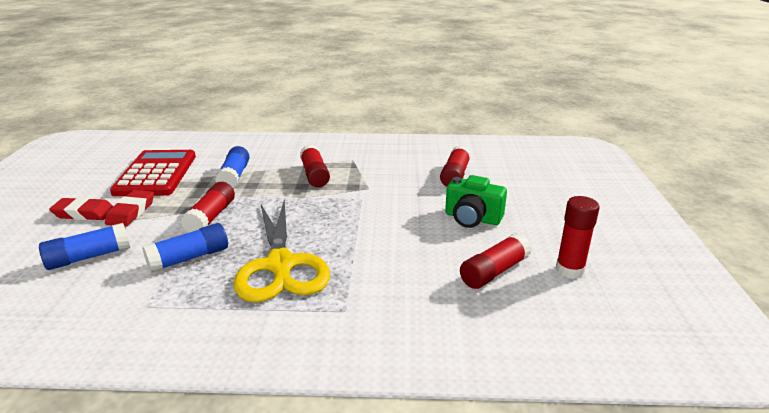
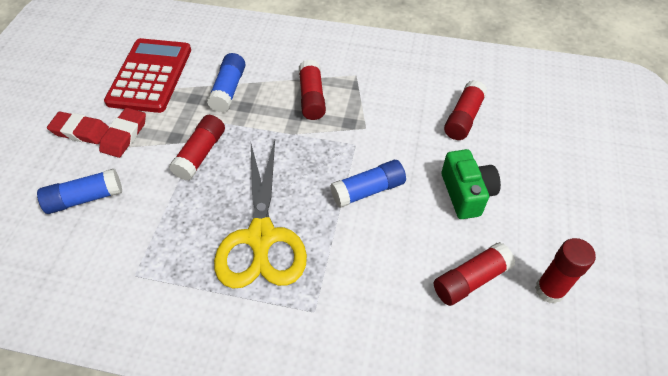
camera: 10 degrees right, 25 degrees up
blue glue stick [142,223,228,273] -> blue glue stick moved to [330,160,406,208]
green camera [445,175,507,228] -> green camera turned 135 degrees counterclockwise [442,149,501,219]

